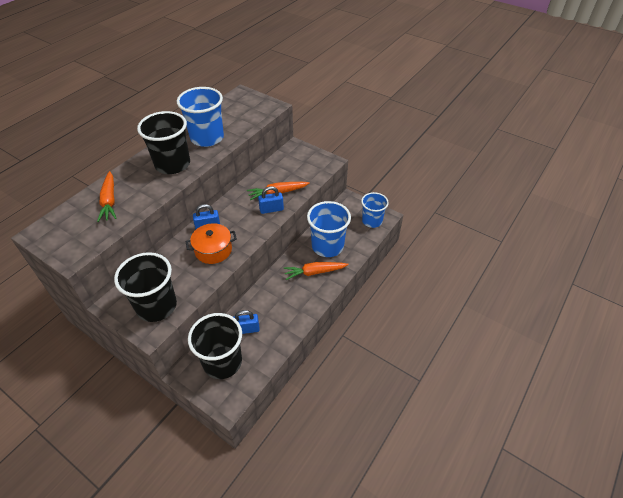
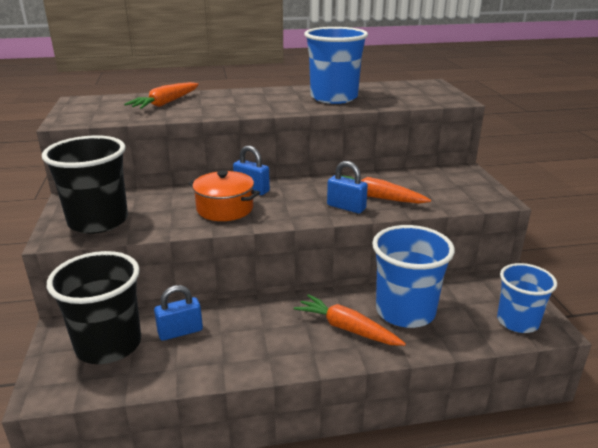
camera: 45 degrees right, 20 degrees down
black cup [137,111,190,174] -> none
blue padlock [233,310,260,334] -> blue padlock turned 60 degrees counterclockwise [154,285,203,341]

